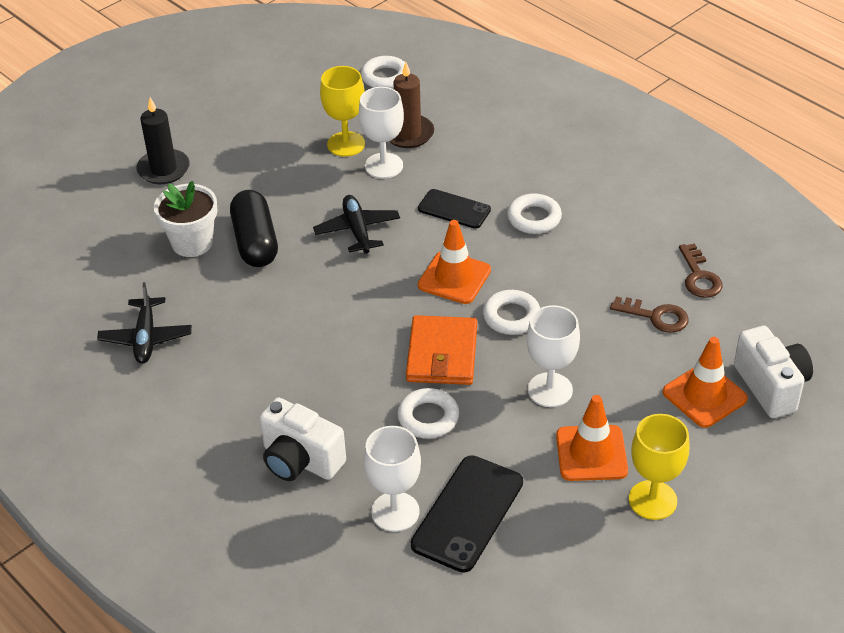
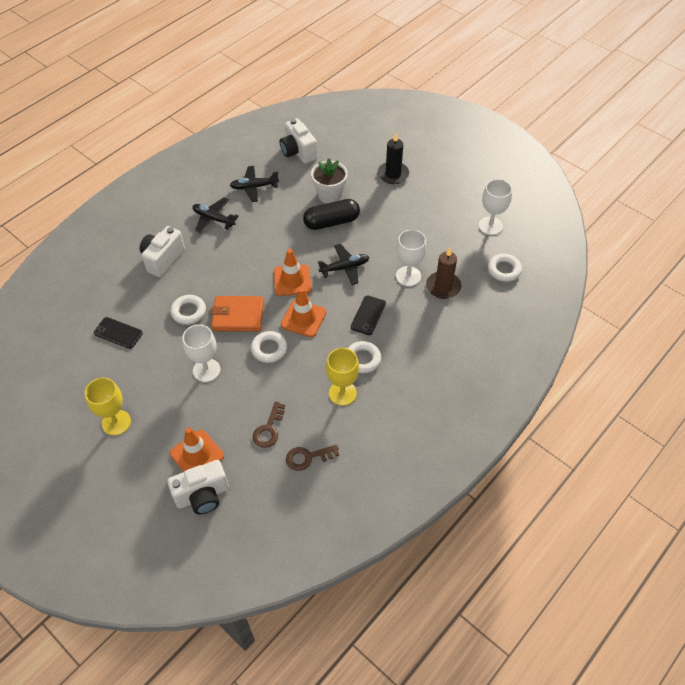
camera: 85 degrees right, 10 degrees up
yellow goblet [320,66,365,157] -> yellow goblet moved to [326,348,359,406]
white goblet [364,426,421,532] -> white goblet moved to [479,179,512,235]
black phone [411,455,523,573] -> black phone [94,317,143,349], size x0.63
orange traffic cone [556,395,628,481] -> orange traffic cone moved to [274,249,311,296]
none -> black plane [193,197,239,233]
none -> white camera [279,118,317,164]

